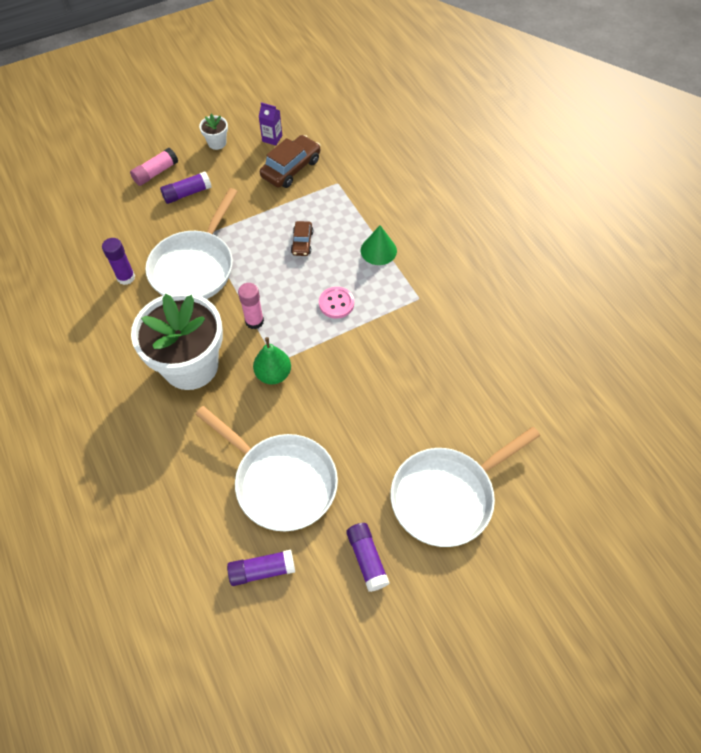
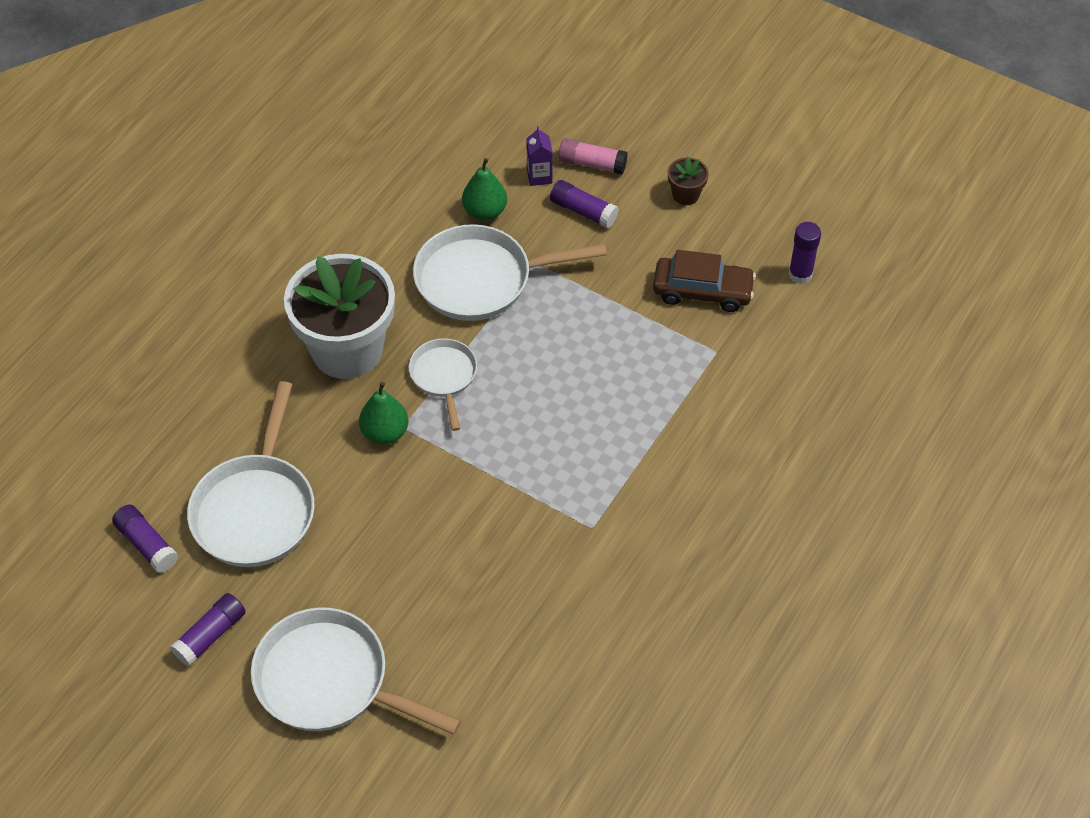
camera: 60 degrees right, 5 degrees down
purple glue stick [102,238,135,285] -> purple glue stick moved to [788,222,821,284]
white flower pot [199,114,228,150] -> brown flower pot [668,156,709,205]
pink glue stick [238,283,264,329] -> white pan [409,338,477,431]
purple carton [259,102,282,146] -> purple carton moved to [526,126,553,186]
brown car [291,221,313,256] -> none
pink button [319,287,354,319] -> none
green cone [361,225,397,265] -> none
none -> green pear [462,158,507,220]

